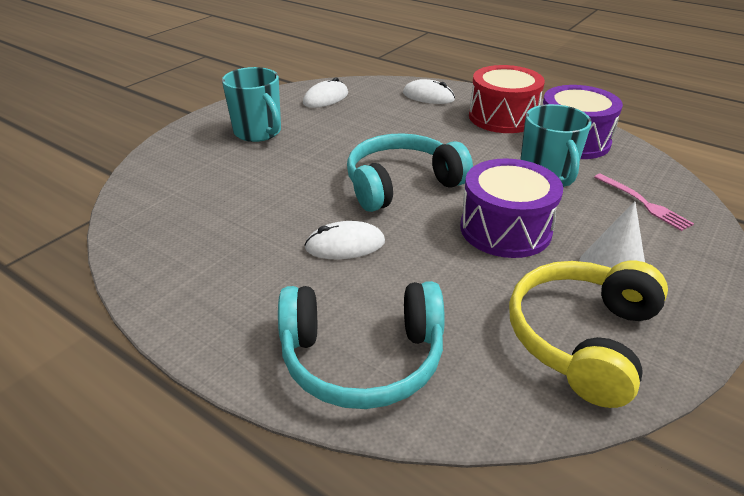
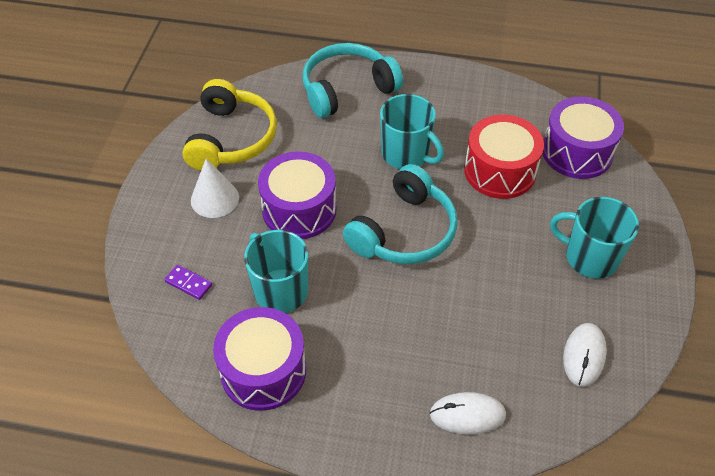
camera: 155 degrees right, 15 degrees up
white mouse [304,221,385,259] -> turquoise mug [380,94,444,169]
red drum [469,65,545,133] -> red drum moved to [464,115,544,199]
pink fork [594,174,694,231] -> purple domino [164,265,212,300]
none -> purple drum [542,96,624,179]

